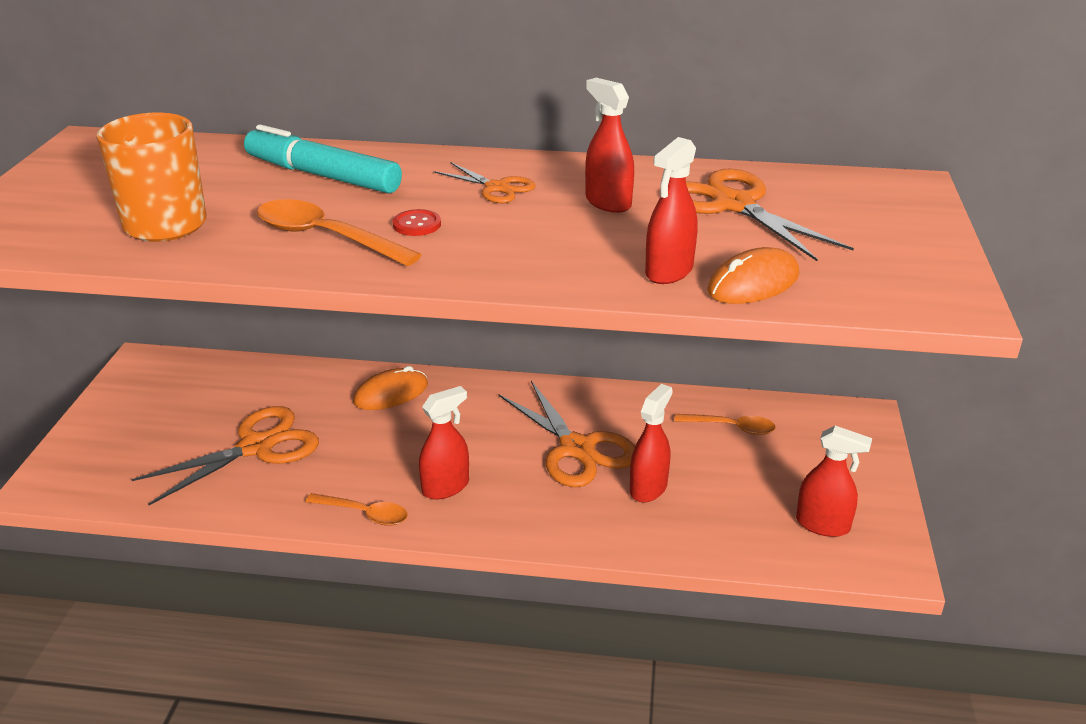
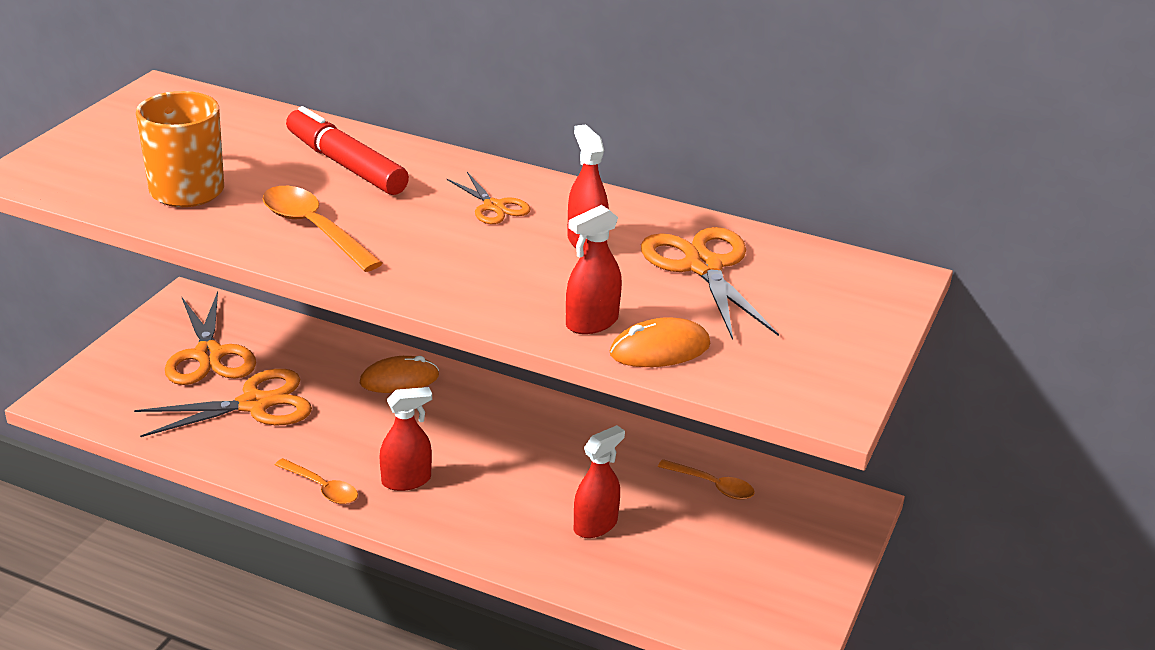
camera: 15 degrees right, 0 degrees up
turquoise marker [244,124,402,194] -> red marker [286,106,409,195]
red button [393,209,441,236] -> none
orange scissors [499,381,635,487] -> orange scissors moved to [165,291,256,385]
red spray bottle [796,426,872,537] -> none

